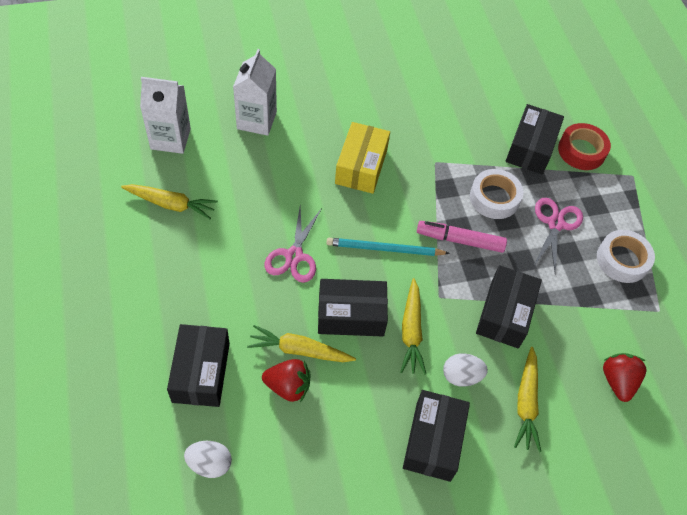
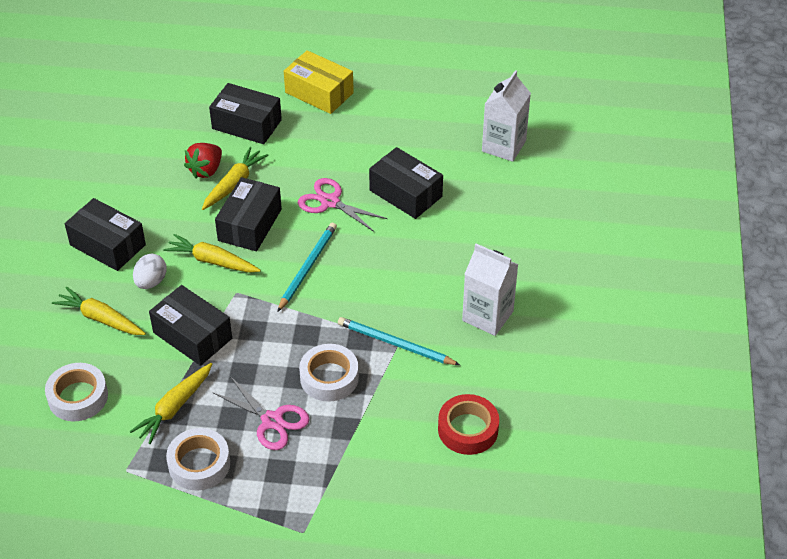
camera: 115 degrees right, 10 degrees down
yellow carrot [121,184,218,219] -> yellow carrot moved to [129,363,212,444]
white egg [184,441,232,478] -> none
white carton [233,49,277,136] -> white carton moved to [462,244,518,336]
yellow box [335,122,390,194] -> yellow box moved to [284,50,354,114]
pink marker [417,221,507,253] -> none
black box [506,104,564,174] -> black box moved to [369,147,443,219]
red tape [558,123,611,170] -> red tape moved to [438,394,499,455]
red strawberry [603,353,646,402] -> white tape [45,363,108,421]
none -> turquoise pencil [338,317,460,365]

